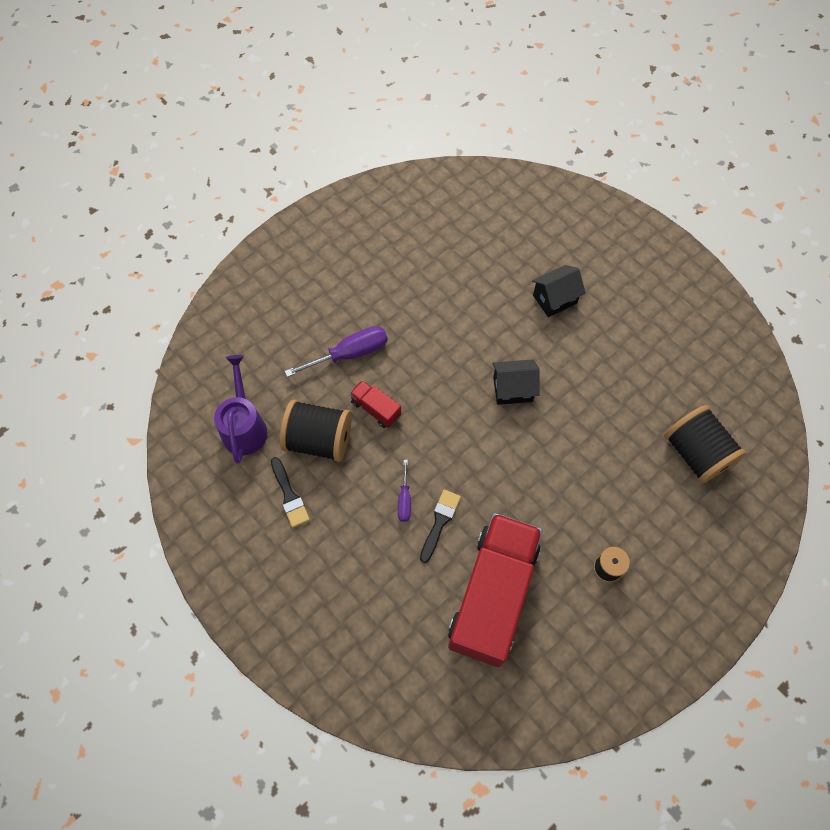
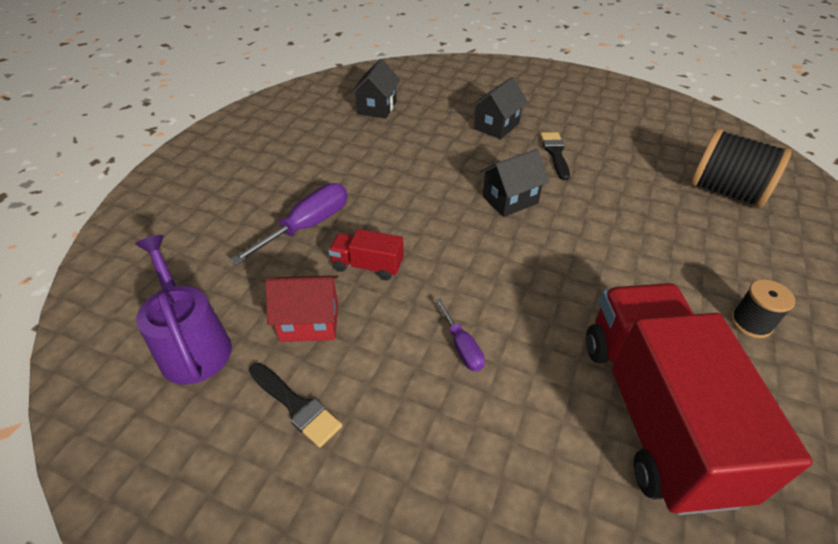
camera: 25 degrees left, 20 degrees down
black spool [280,400,352,462] -> red house [265,276,338,342]
black brush [420,489,461,563] -> black brush moved to [540,132,570,180]
none -> black house [351,59,400,119]

